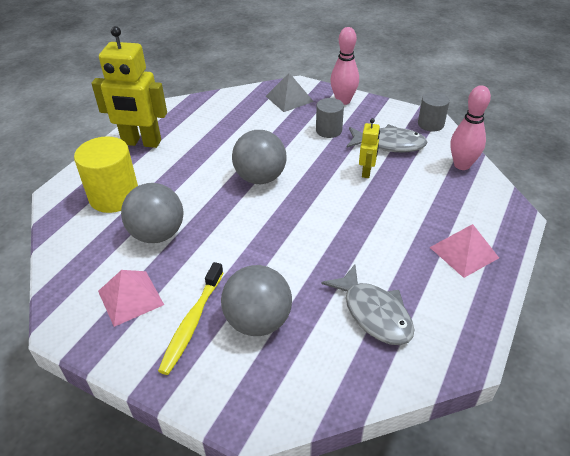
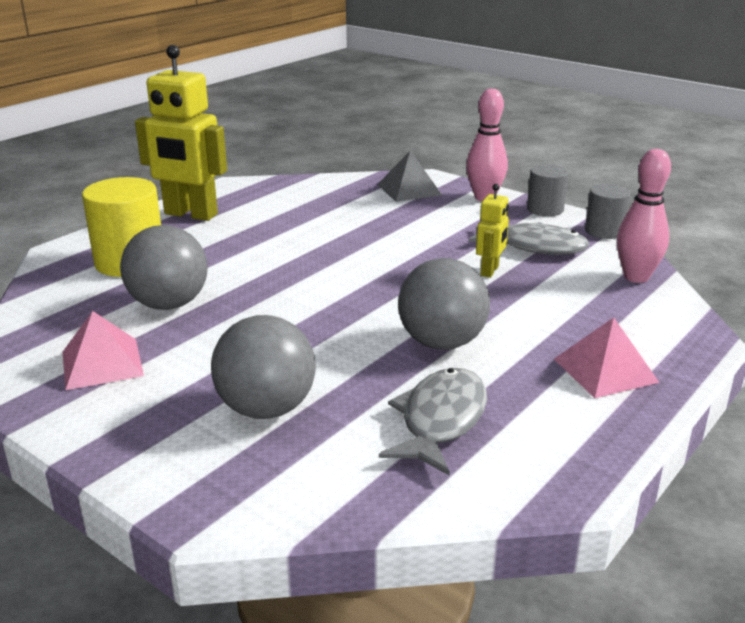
camera: 10 degrees right, 15 degrees down
yellow toothbrush [158,262,224,375] -> none
grey ball [232,130,287,184] -> grey ball moved to [398,258,490,350]
grey cylinder [316,98,344,138] -> grey cylinder moved to [527,164,568,216]
grey fish [321,265,414,345] -> grey fish turned 135 degrees counterclockwise [379,368,487,476]

